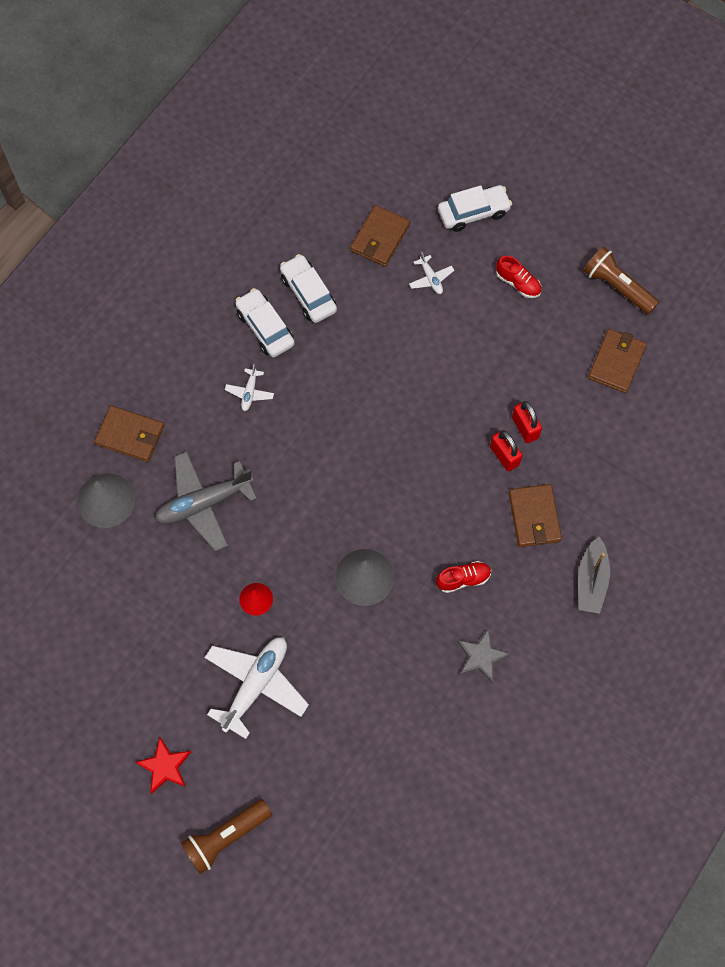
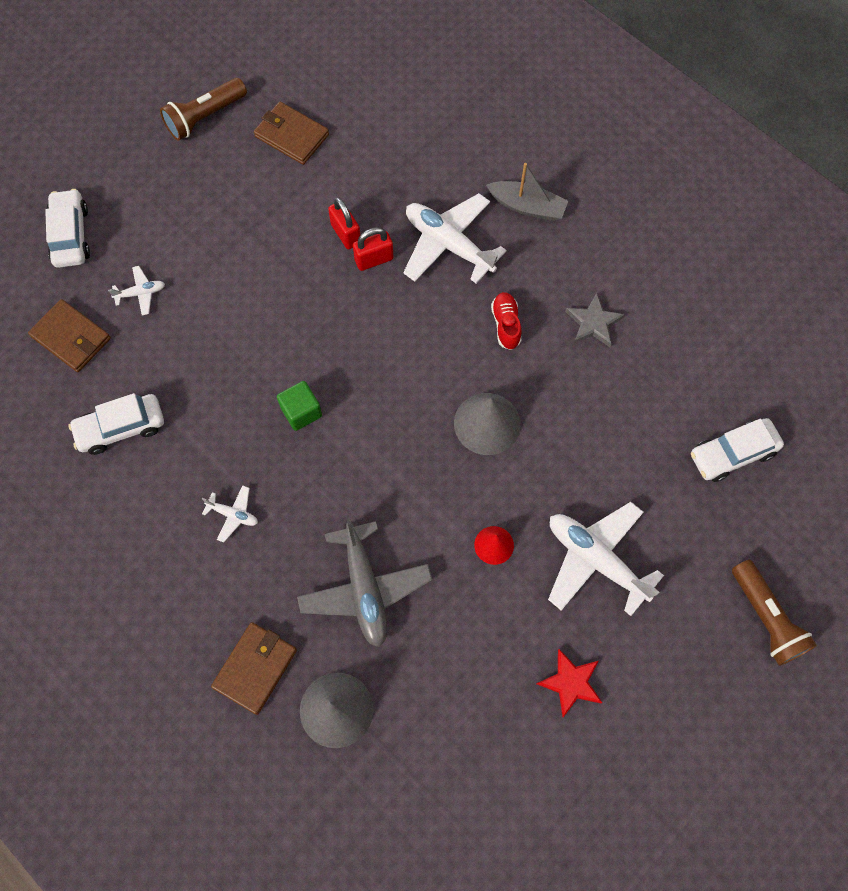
camera: 80 degrees left, 0 degrees up
red star [135,737,191,794] -> red star moved to [537,649,602,717]
white car [235,288,295,357] -> white car moved to [691,418,784,482]
red shoe [496,256,542,298] -> none
brown wallet [509,484,562,547] -> white plane [403,193,507,284]
red padlock [512,401,542,443] -> red padlock turned 75 degrees clockwise [328,197,360,249]
none -> green cube [277,381,322,431]

